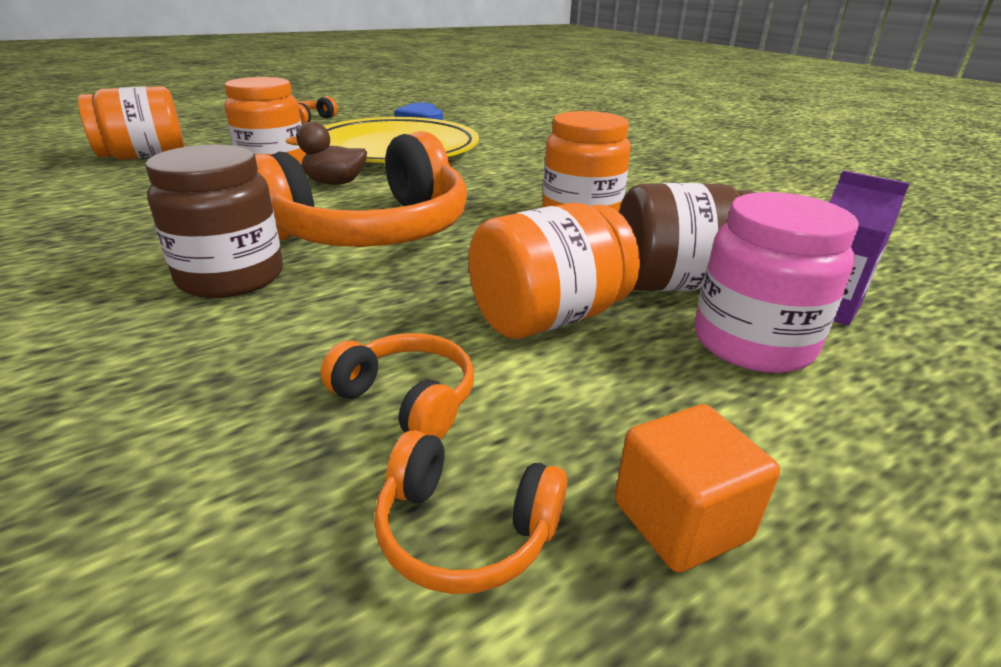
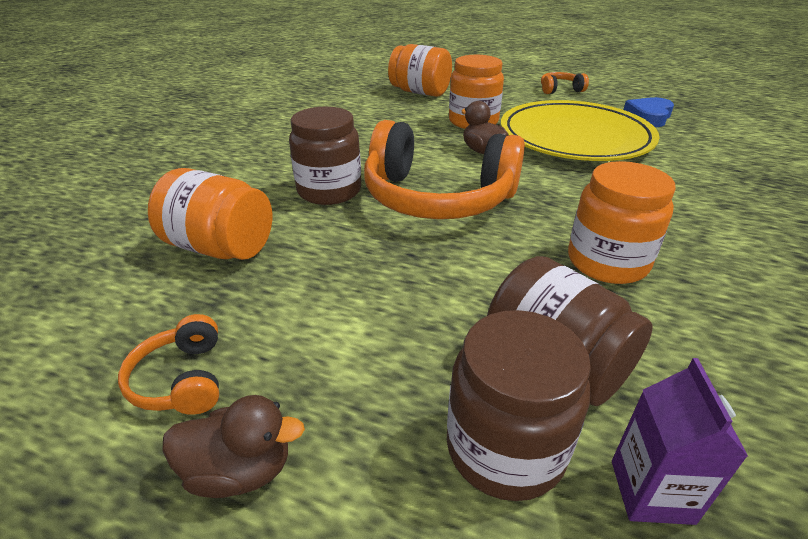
camera: 55 degrees right, 5 degrees up
orange headphones [320,333,474,439] -> none
orange jar [469,203,640,339] -> orange jar moved to [148,168,272,260]
orange cube [615,404,780,573] -> brown duck [162,395,305,498]
pink jar [695,192,859,373] -> brown jar [447,310,591,501]

